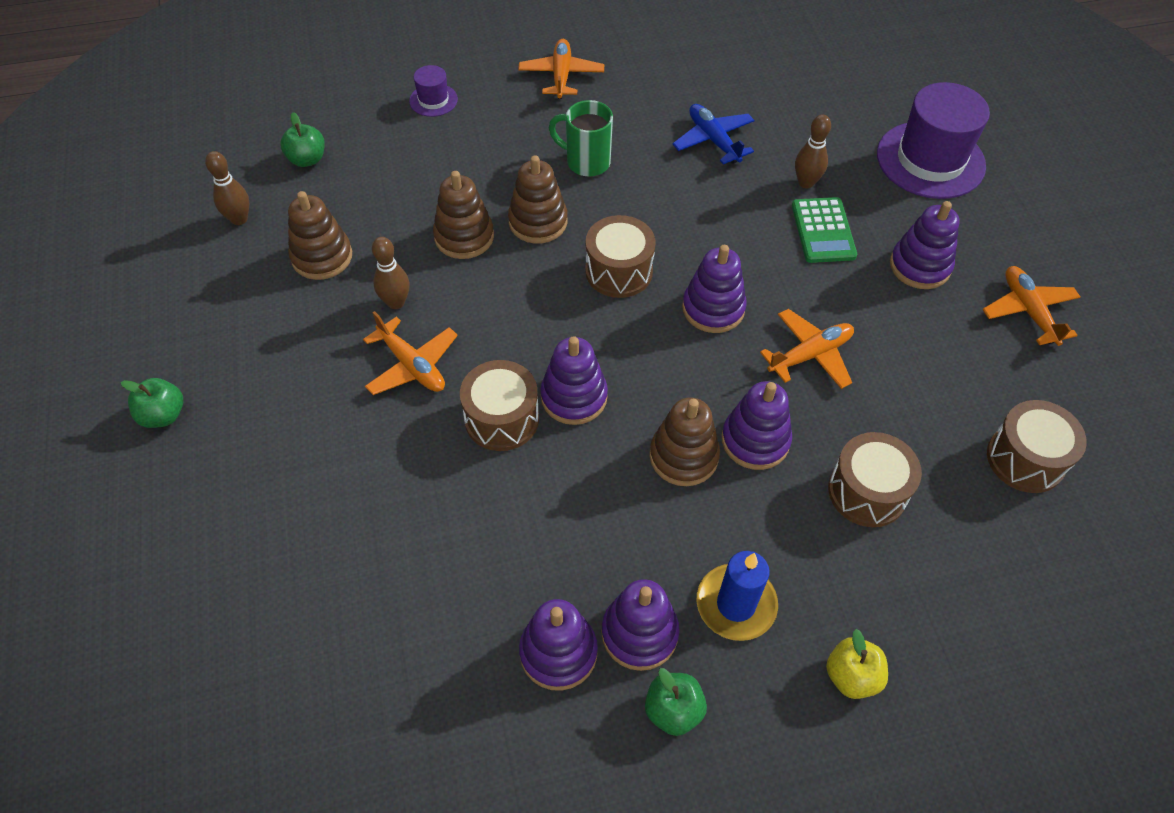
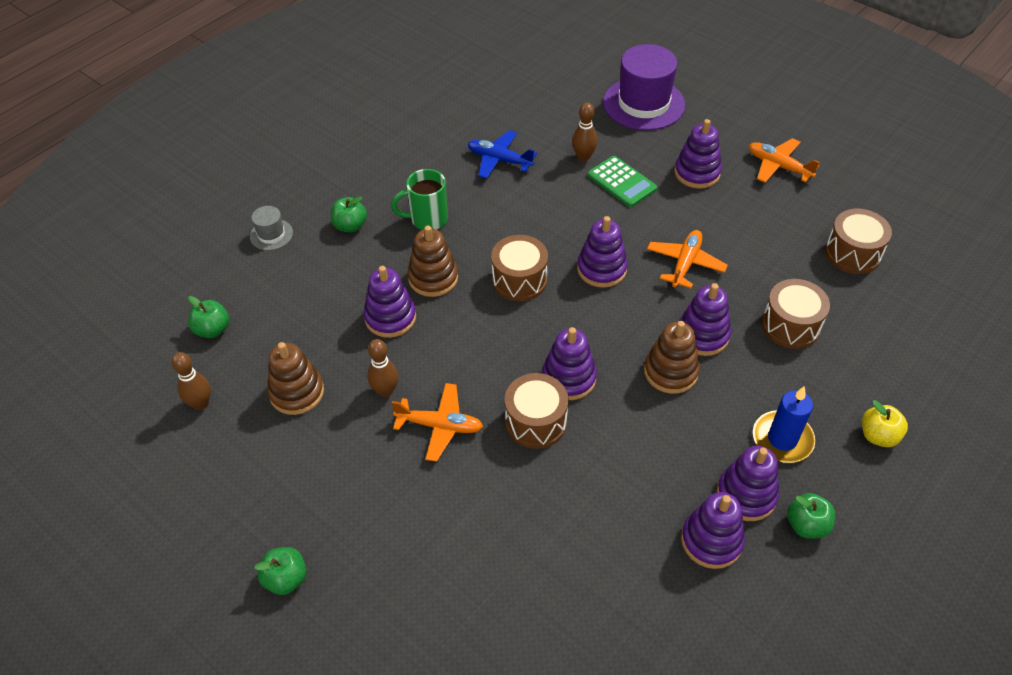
camera: 35 degrees left, 5 degrees down
purple hat [409,65,458,117] -> grey hat [250,206,293,250]
brown stacking toy [433,171,494,259] -> purple stacking toy [364,266,416,338]
orange plane [518,39,604,99] -> none
none -> green apple [331,196,367,232]

